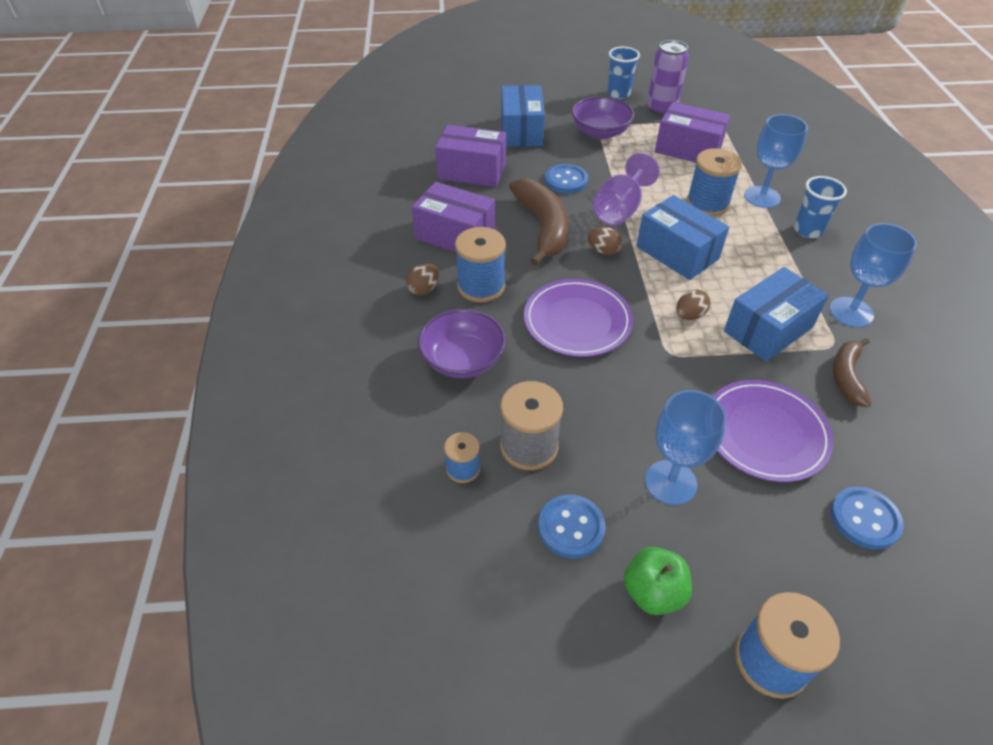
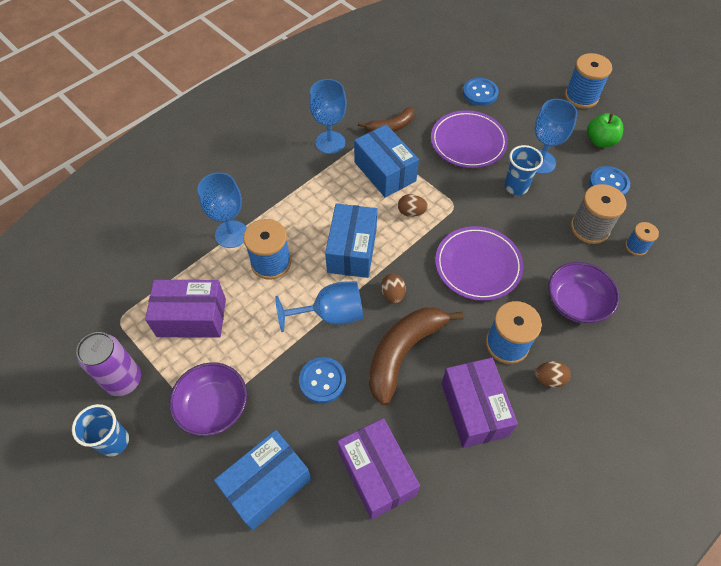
camera: 130 degrees left, 10 degrees up
purple goblet [593,153,659,225] -> blue goblet [275,281,363,332]
purple box [655,102,730,163] -> purple box turned 75 degrees counterclockwise [145,280,226,338]
blue box [724,267,829,362] -> blue box turned 45 degrees clockwise [354,124,419,198]
blue cup [794,176,847,238] -> blue cup moved to [505,145,543,195]

